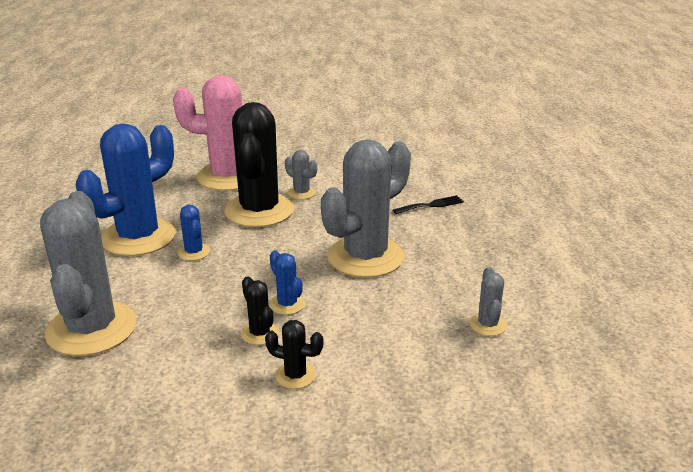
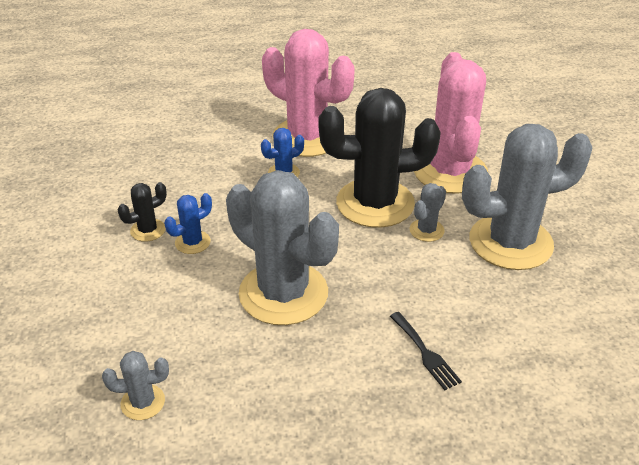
camera: 85 degrees right, 10 degrees up
grey cactus [40,191,137,356] -> grey cactus moved to [462,124,593,270]
blue cactus [76,123,176,256] -> pink cactus [262,29,355,157]
black cactus [265,320,323,389] -> none

